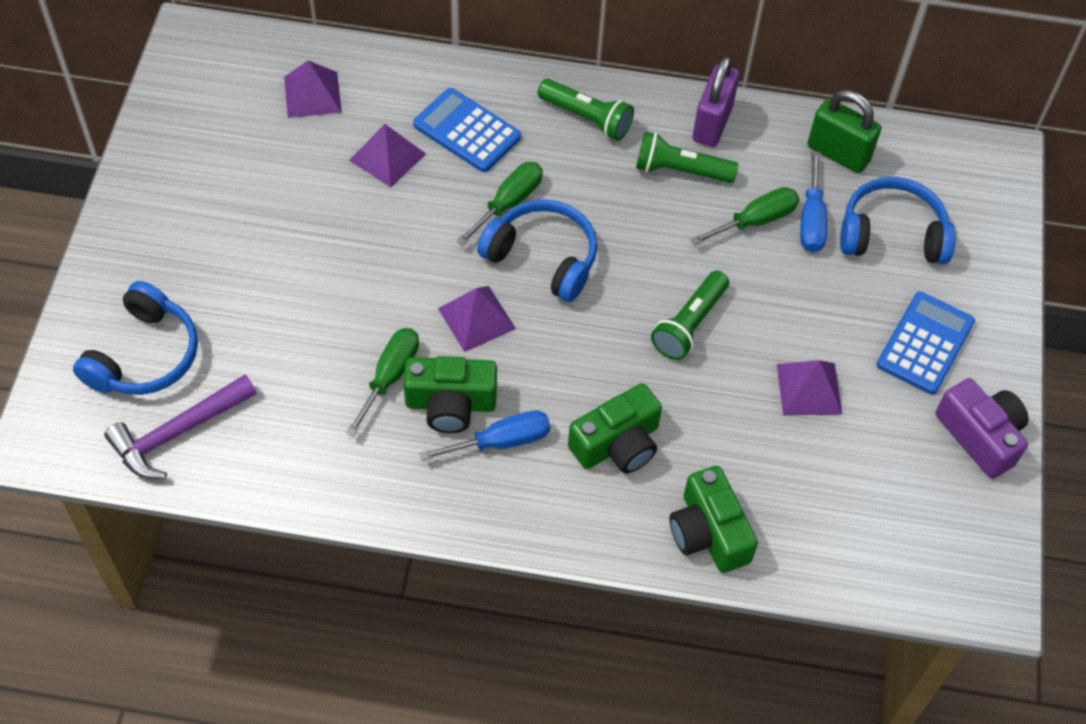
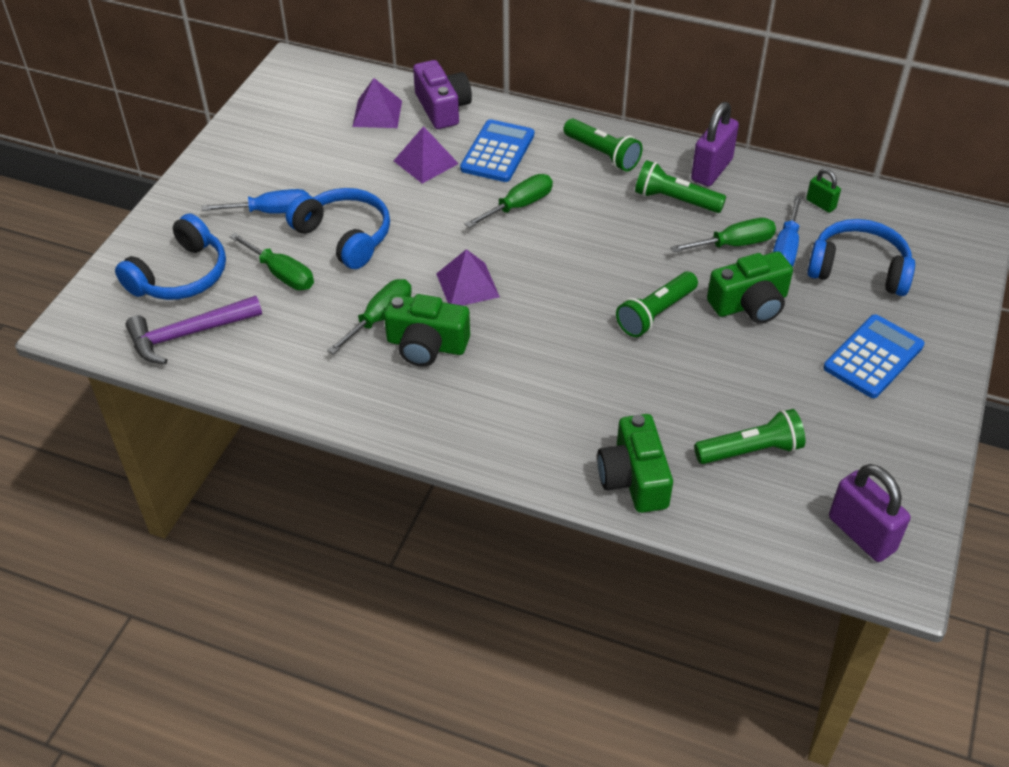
camera: 15 degrees right, 10 degrees down
blue calculator [413,88,521,172] -> blue calculator turned 60 degrees clockwise [460,119,534,182]
blue screwdriver [419,410,550,461] -> blue screwdriver moved to [202,189,309,214]
blue headphones [477,199,597,302] -> blue headphones moved to [286,188,390,269]
green camera [568,383,662,474] -> green camera moved to [707,251,793,323]
purple pyramid [777,360,842,416] -> none
green padlock [807,90,881,173] -> green padlock [806,169,841,213], size x0.53
purple camera [936,378,1029,479] -> purple camera moved to [413,60,472,129]
none -> green screwdriver [230,233,314,290]
none -> green flashlight [694,409,805,464]
none -> purple padlock [829,464,911,562]

